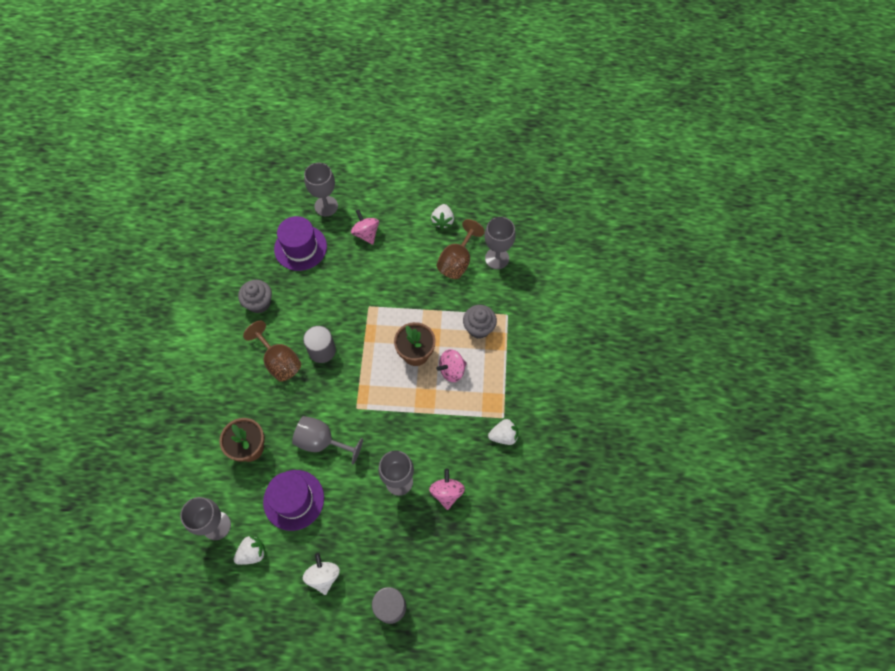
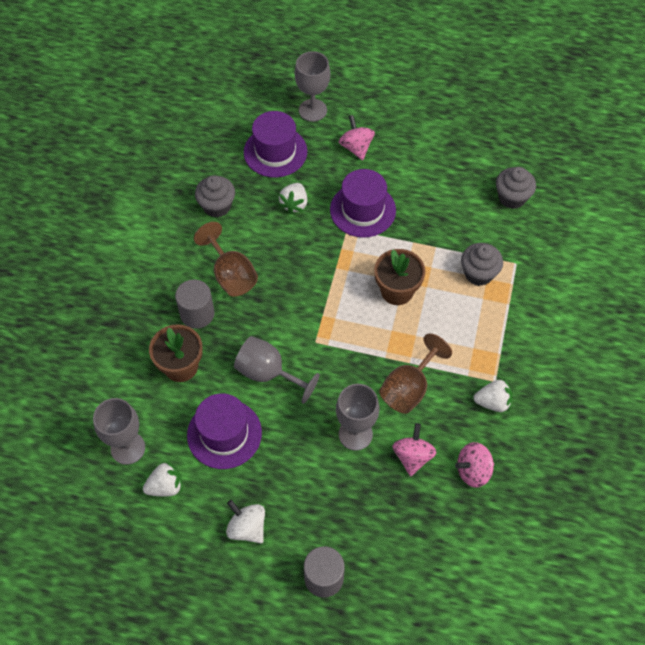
camera: 10 degrees right, 5 degrees down
grey cylinder [303,326,336,363] -> grey cylinder moved to [175,280,214,329]
white spinning top [303,553,340,595] -> white spinning top turned 45 degrees counterclockwise [226,500,265,543]
white strawberry [431,204,454,230] -> white strawberry moved to [278,183,307,214]
brown goblet [436,219,485,279] -> brown goblet moved to [379,334,452,414]
pink spinning top [436,349,467,382] -> pink spinning top moved to [455,442,494,488]
grey goblet [485,217,516,269] -> grey cupcake [496,167,536,209]
none -> purple hat [330,169,396,238]

